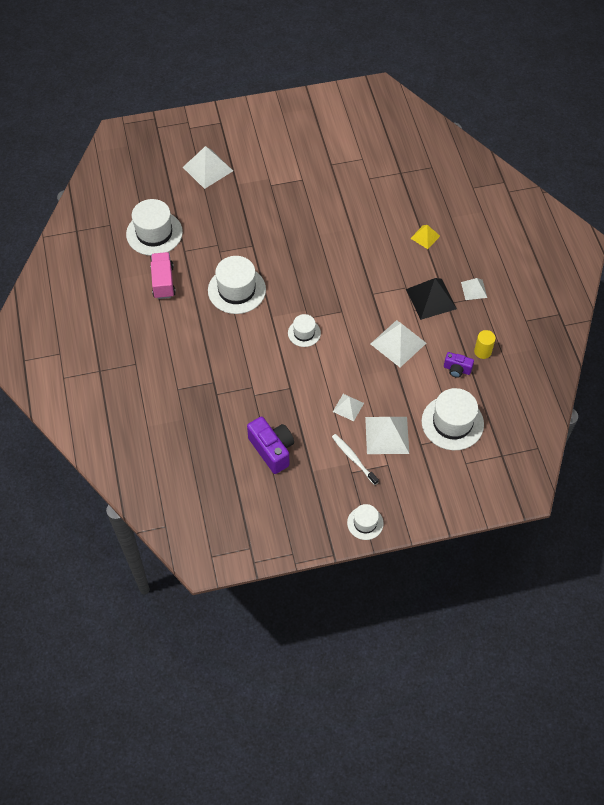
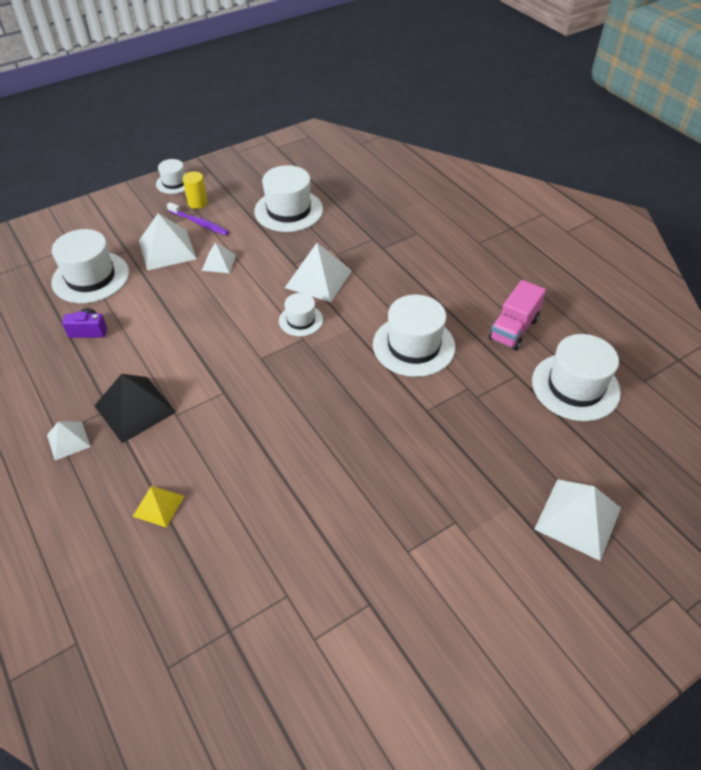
camera: 160 degrees right, 10 degrees down
pink truck [151,252,176,299] -> pink truck turned 60 degrees clockwise [489,280,546,350]
purple camera [247,417,294,474] -> white hat [254,165,323,232]
white toothbrush [332,434,379,485] -> purple toothbrush [167,202,229,235]
white pyramid [371,320,426,367] -> white pyramid moved to [285,243,352,302]
yellow cylinder [474,330,496,359] -> yellow cylinder moved to [183,172,208,209]

